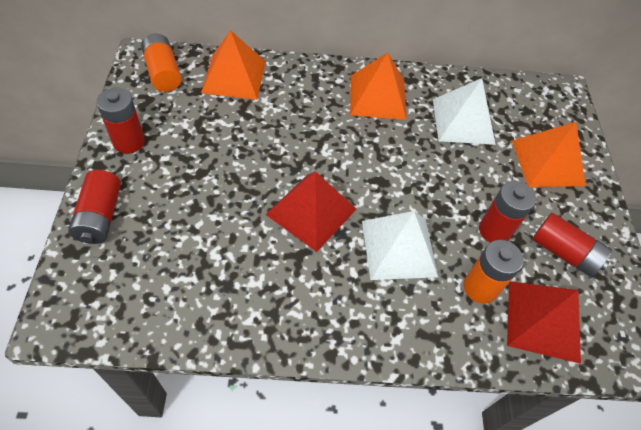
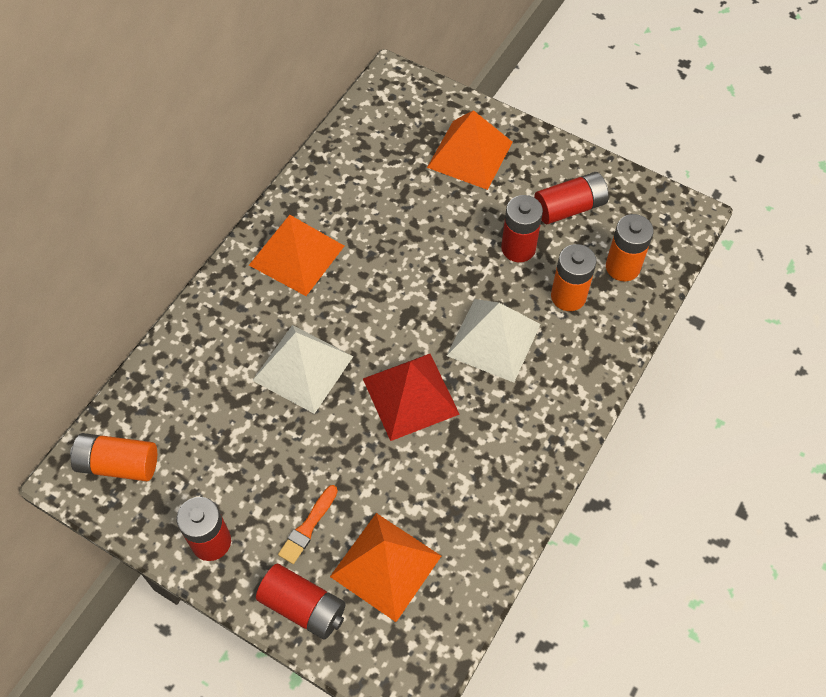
camera: 55 degrees left, 5 degrees up
orange pyramid [201,30,266,100] -> orange pyramid moved to [330,513,441,622]
white pyramid [433,78,496,145] -> white pyramid moved to [252,325,353,414]
red pyramid [507,281,581,364] -> orange battery [606,214,654,282]
none -> orange brush [278,485,338,564]

